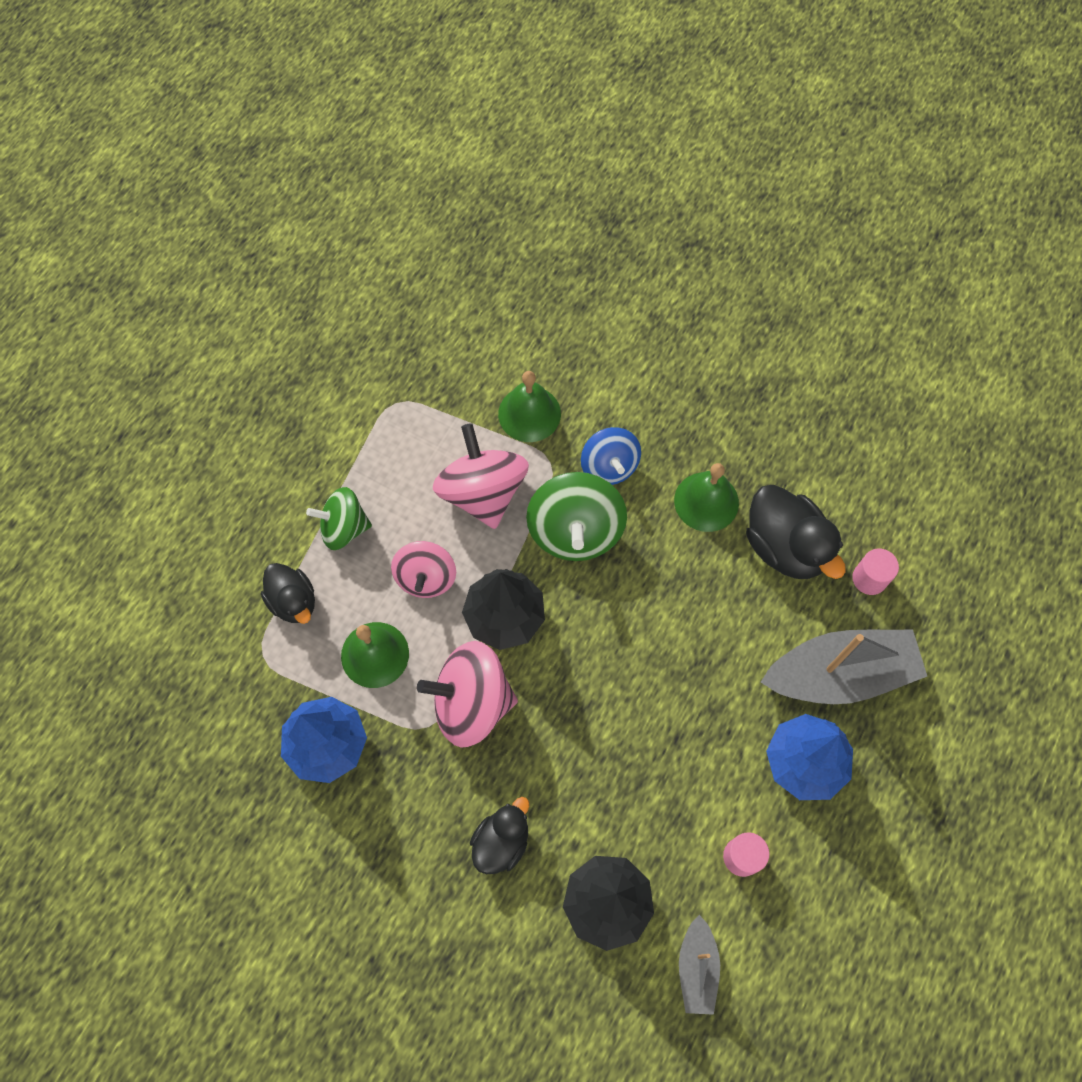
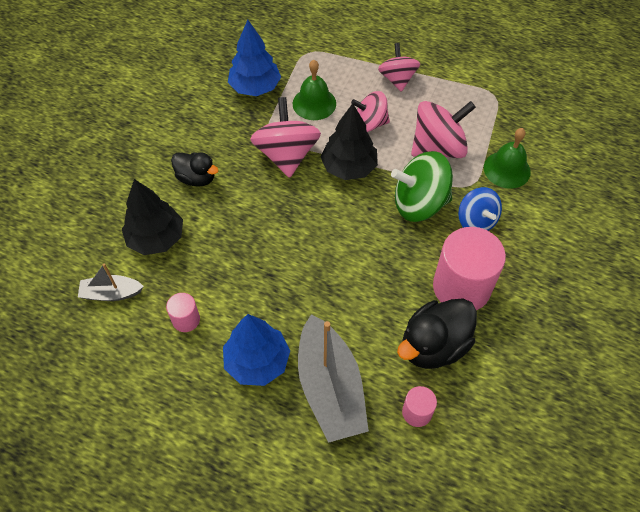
camera: 85 degrees right, 10 degrees down
black duck [261,563,315,624] -> none
green spinning top [306,487,372,550] -> pink spinning top [378,43,420,92]
blue spinning top [581,427,641,485] -> blue spinning top turned 90 degrees counterclockwise [458,187,502,231]
green bell [674,463,739,532] -> pink cylinder [433,227,506,310]

